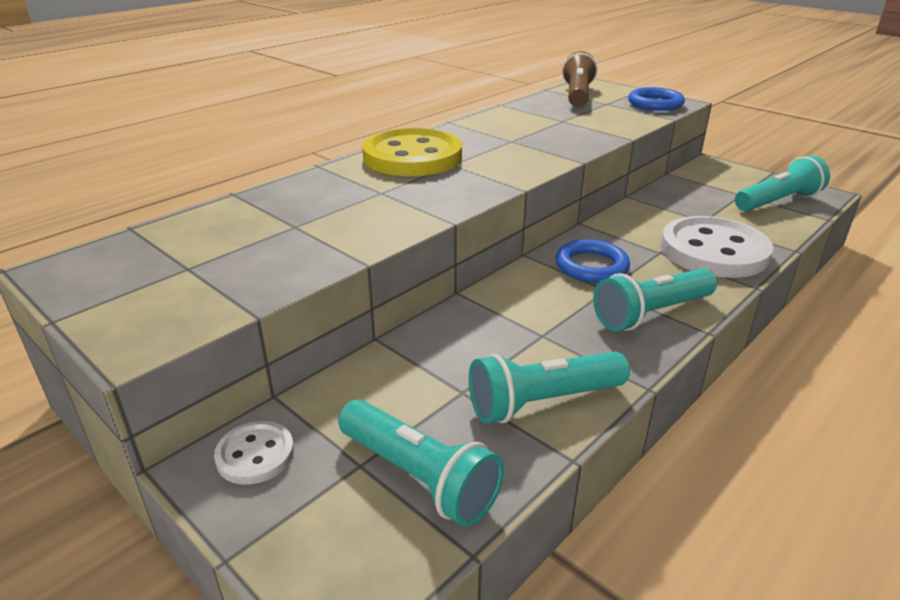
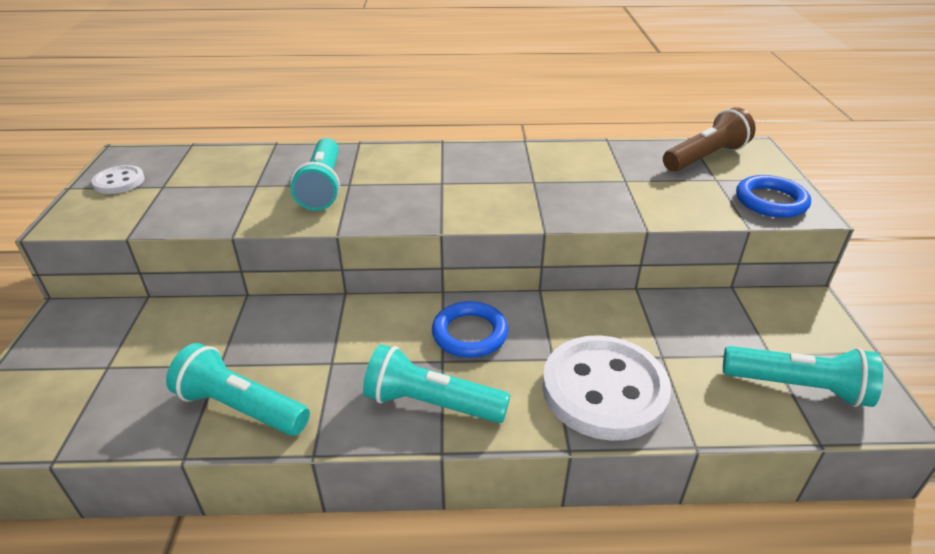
camera: 45 degrees right, 5 degrees up
white button [214,421,294,484] -> white button moved to [91,165,145,194]
turquoise flashlight [338,400,504,527] -> turquoise flashlight moved to [290,138,340,211]
yellow button [362,128,462,176] -> none

